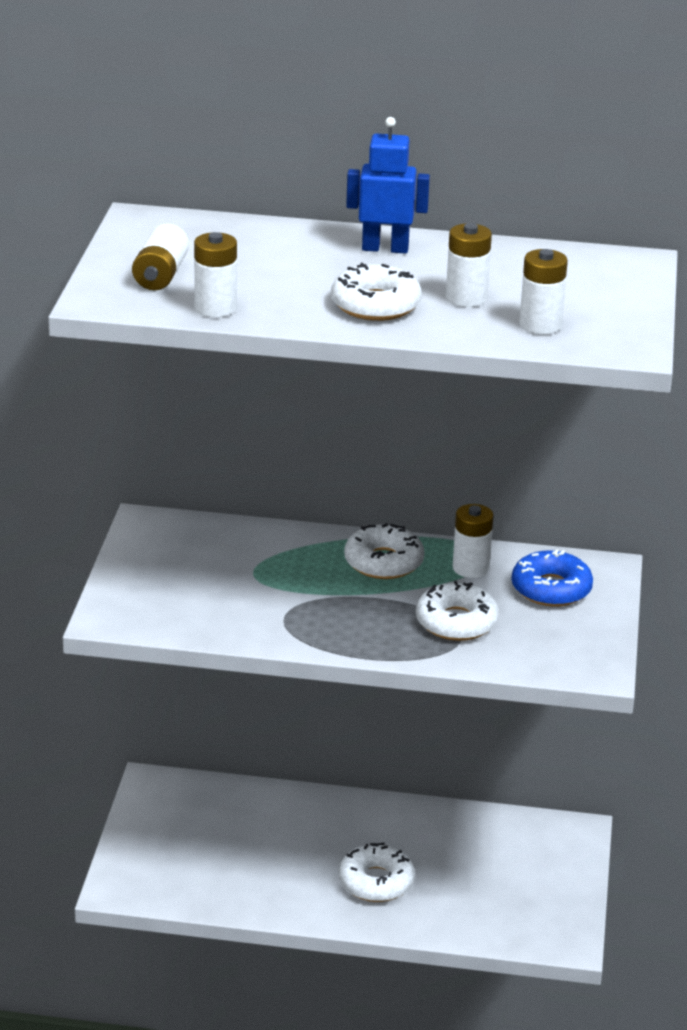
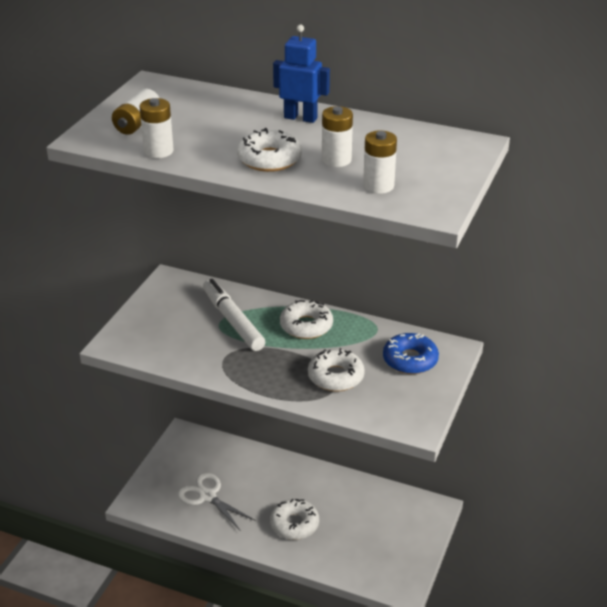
camera: 15 degrees right, 5 degrees up
white battery [453,504,494,578] -> none
none -> white scissors [177,473,255,531]
none -> white marker [203,279,265,351]

